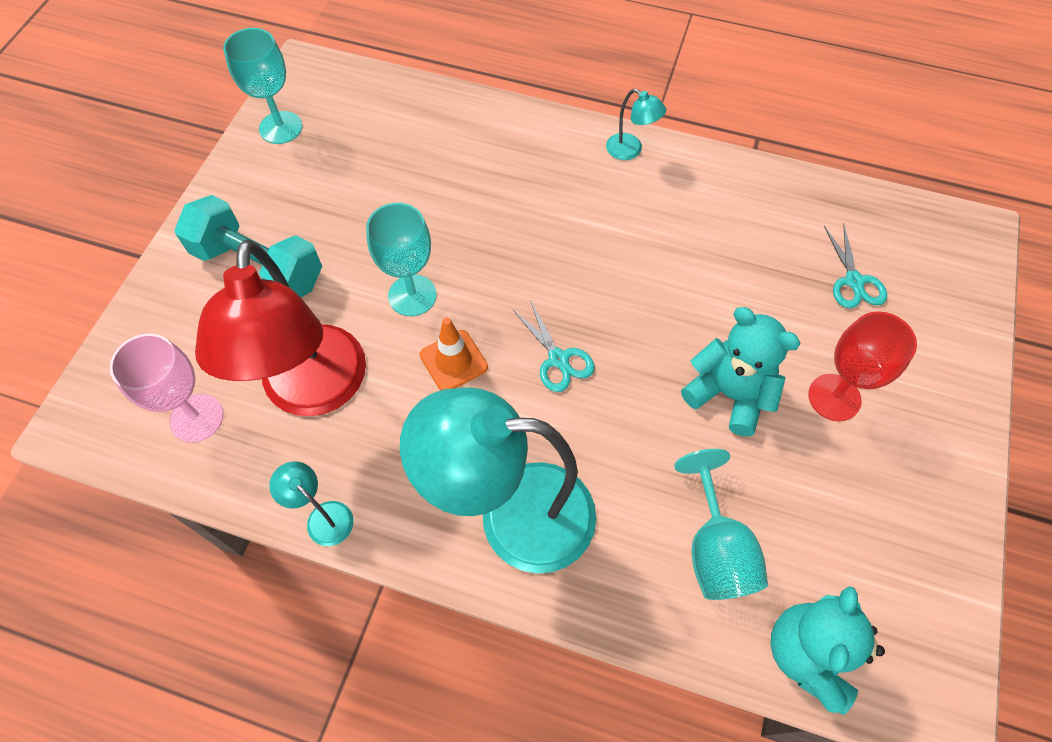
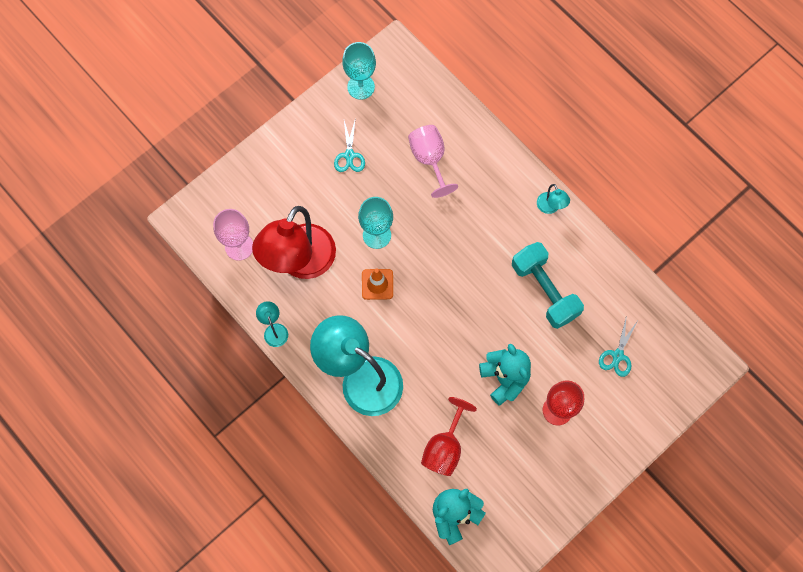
camera: 30 degrees right, 10 degrees up
turquoise dumbbell [174,195,322,297] -> turquoise dumbbell moved to [512,242,584,329]
turquoise scissors [513,300,595,392] -> turquoise scissors moved to [334,121,365,172]
turquoise goblet [674,449,768,600] -> red goblet [421,397,477,476]
none -> pink goblet [408,125,458,198]

